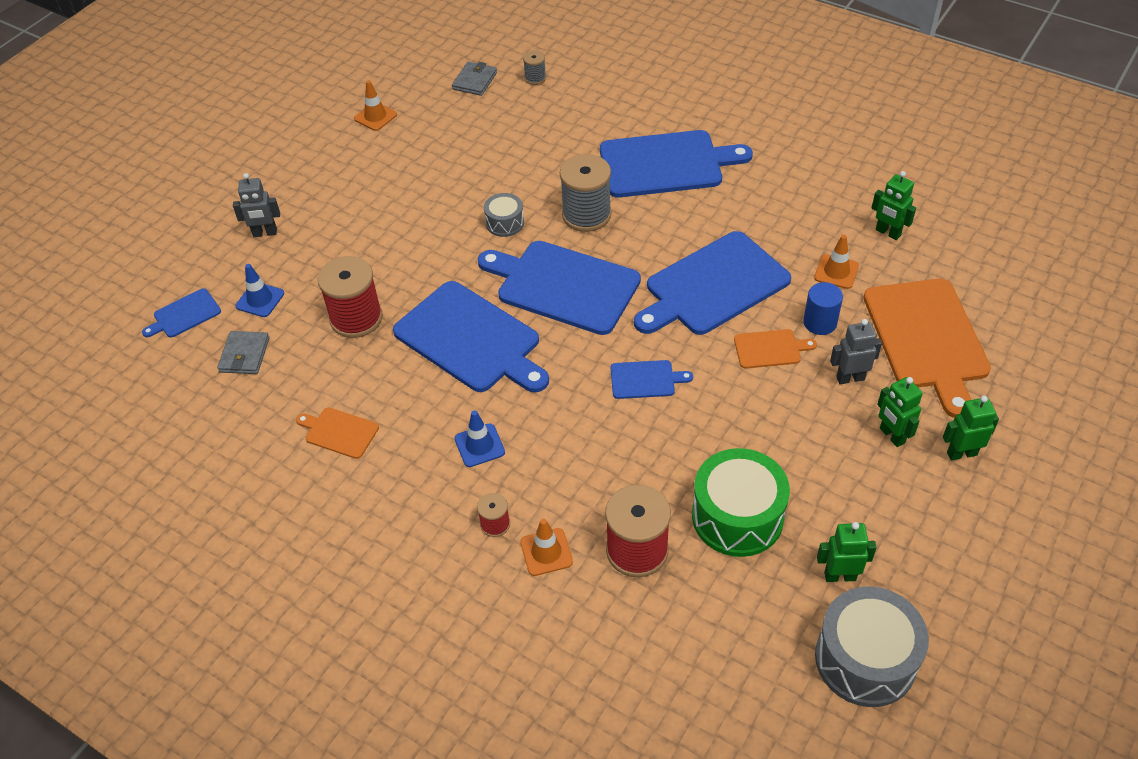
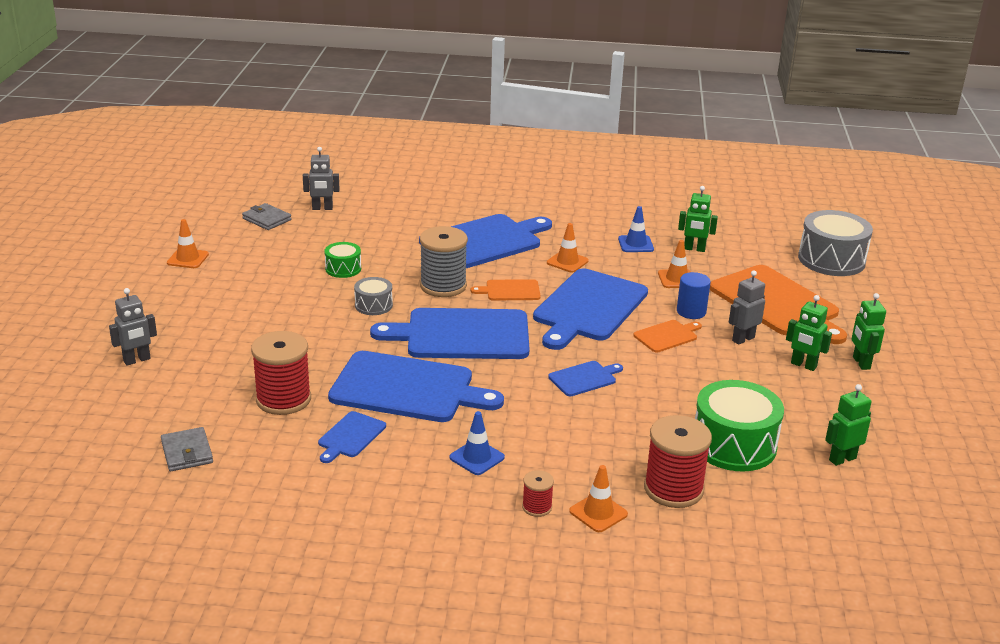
camera: 30 degrees left, 20 degrees down
blue cutting board [142,288,221,338] -> blue cutting board moved to [318,411,386,463]
blue traffic cone [235,264,284,317] -> blue traffic cone moved to [618,206,654,252]
orange cutting board [296,407,379,459] -> orange cutting board moved to [470,279,540,300]
grey wallet [452,62,497,96] -> grey wallet turned 45 degrees counterclockwise [242,203,292,230]
grey spool [523,50,546,85] -> grey robot [303,147,340,210]
grey drum [815,587,929,707] -> grey drum moved to [798,210,873,276]
green robot [943,395,999,461] -> green robot turned 60 degrees counterclockwise [852,293,886,370]
none -> green drum [324,242,361,278]
none -> orange traffic cone [547,223,589,273]

